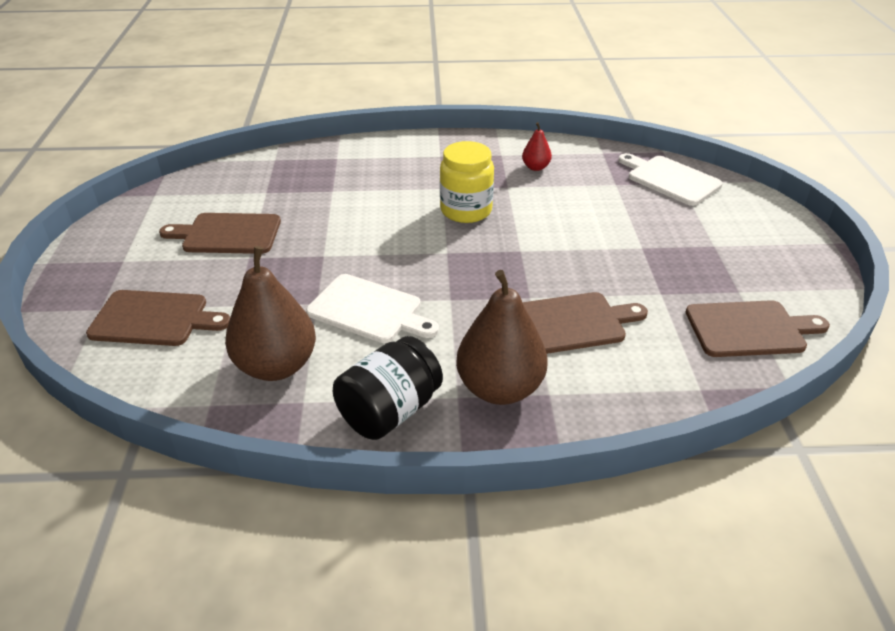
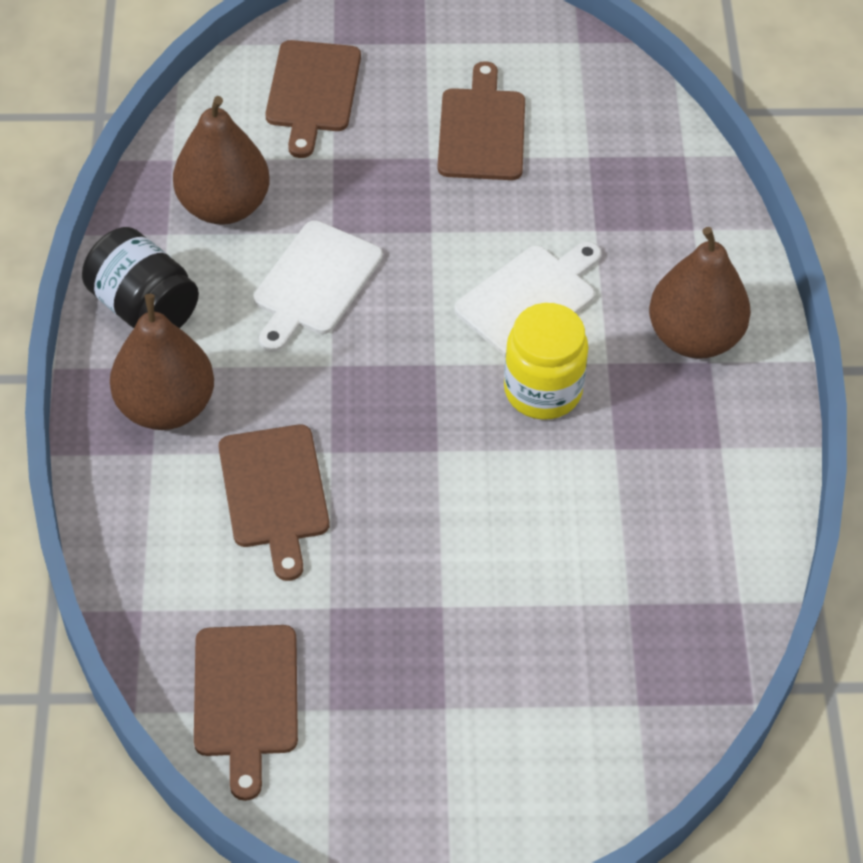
camera: 90 degrees right, 15 degrees up
red pear [522,122,552,171] -> none
white cutting board [618,153,723,206] -> white cutting board moved to [454,242,601,356]
none -> brown pear [649,227,751,359]

